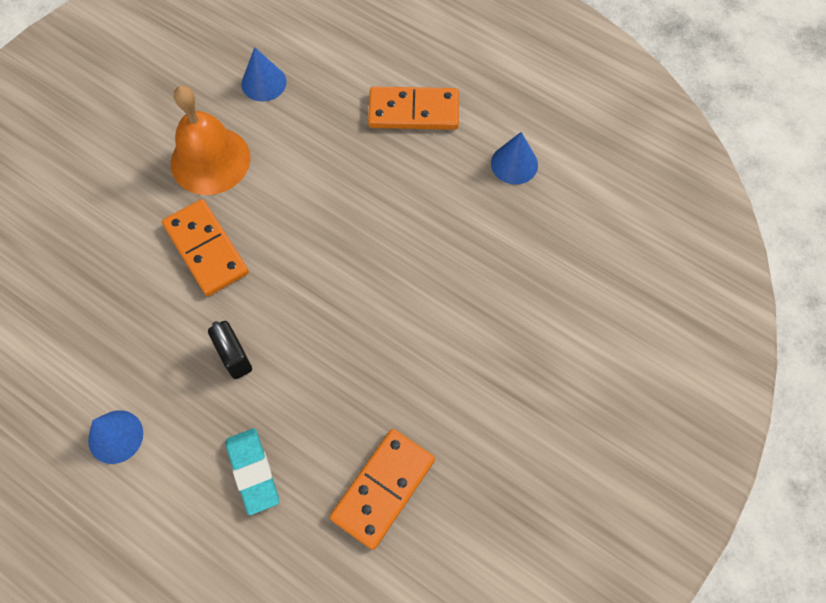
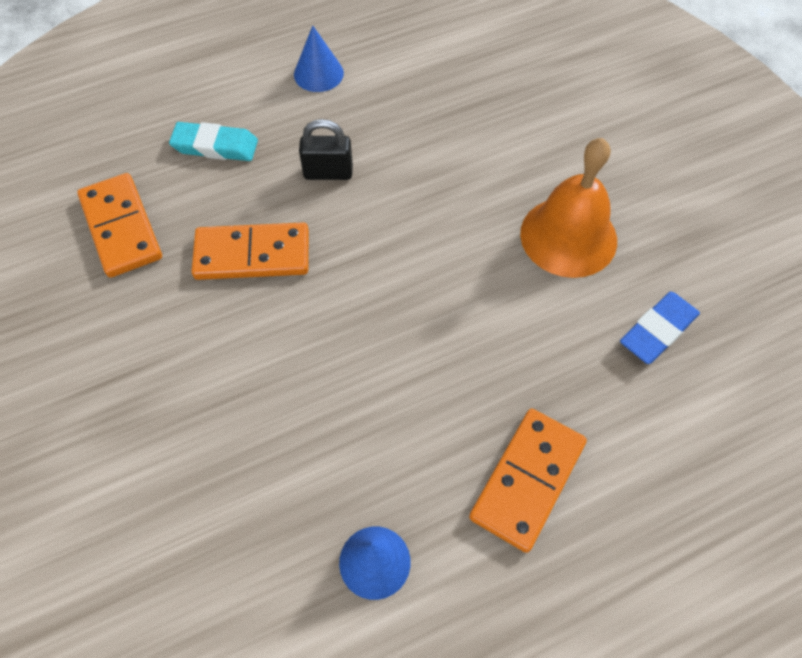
camera: 120 degrees right, 5 degrees down
orange domino [162,199,249,296] -> orange domino moved to [191,222,309,280]
blue cone [242,47,287,102] -> blue eraser [620,292,700,364]

